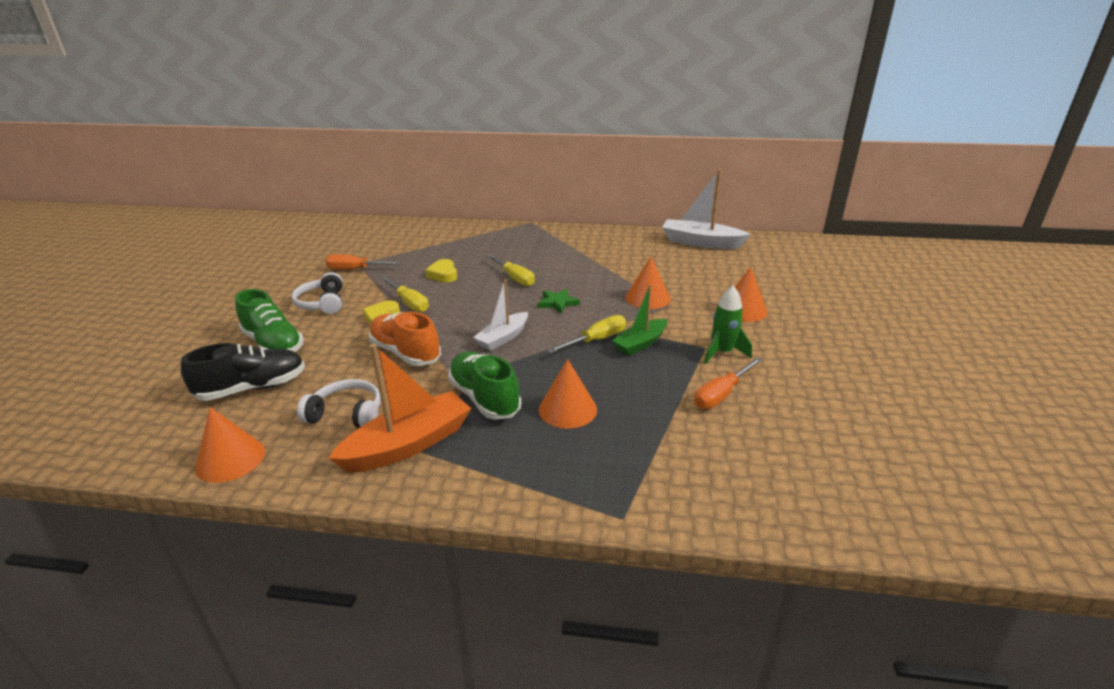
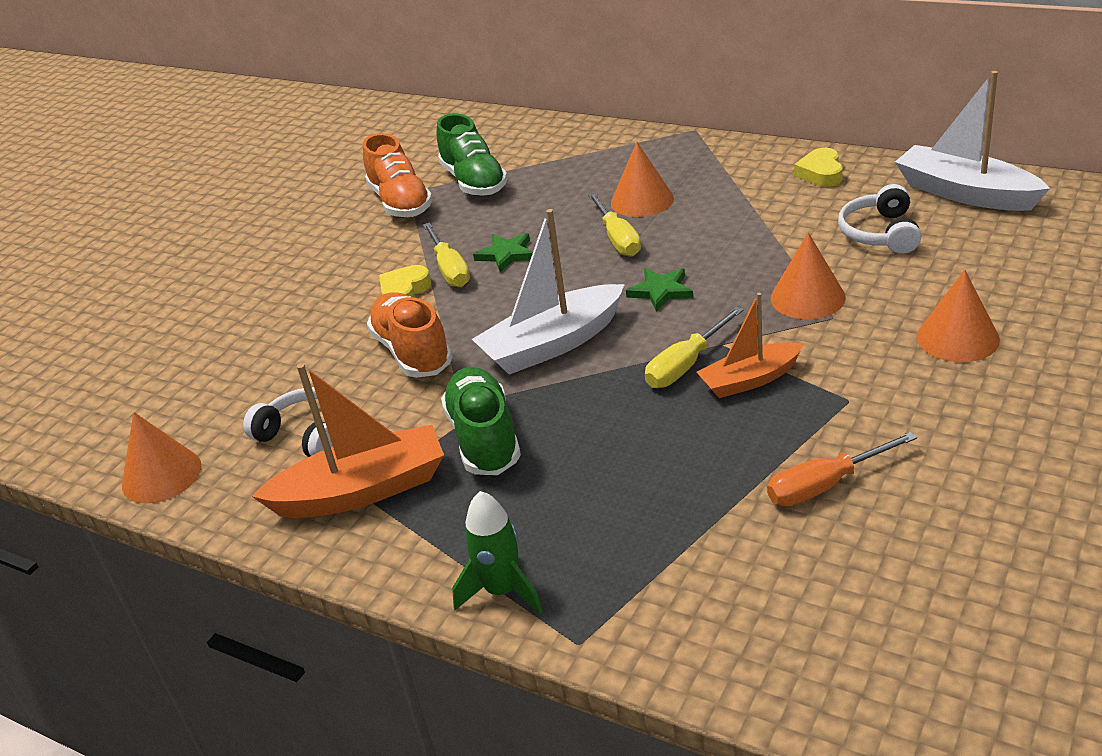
camera: 25 degrees right, 5 degrees up
black shoe [181,343,305,401] -> none
green shoe [235,289,304,352] -> green shoe moved to [436,114,508,196]
white headphones [291,272,343,314] -> white headphones moved to [838,184,921,254]
orange screwdriver [325,254,402,270] -> orange shoe [363,133,433,217]
yellow heart [425,259,457,283] -> yellow heart moved to [794,148,843,187]
white boat [473,279,528,351] -> white boat [472,209,625,375], size x1.58
orange cone [539,359,597,429] -> orange cone moved to [611,142,674,217]
yellow screwdriver [547,315,626,353] -> yellow screwdriver turned 150 degrees clockwise [645,307,744,388]
green boat [612,284,667,356] -> orange boat [696,293,804,398]
green rocket [704,286,752,364] -> green rocket moved to [452,491,543,614]
none -> green star [473,233,533,273]

